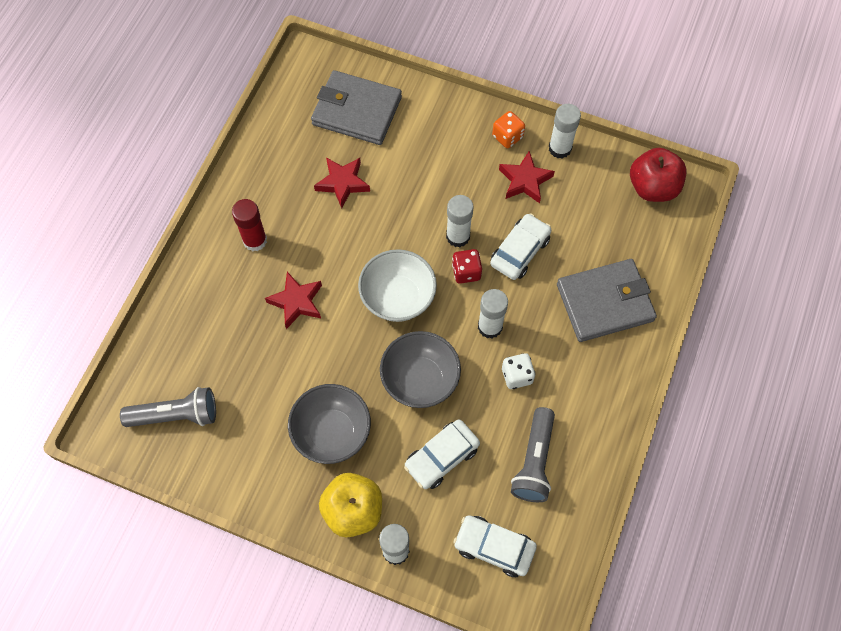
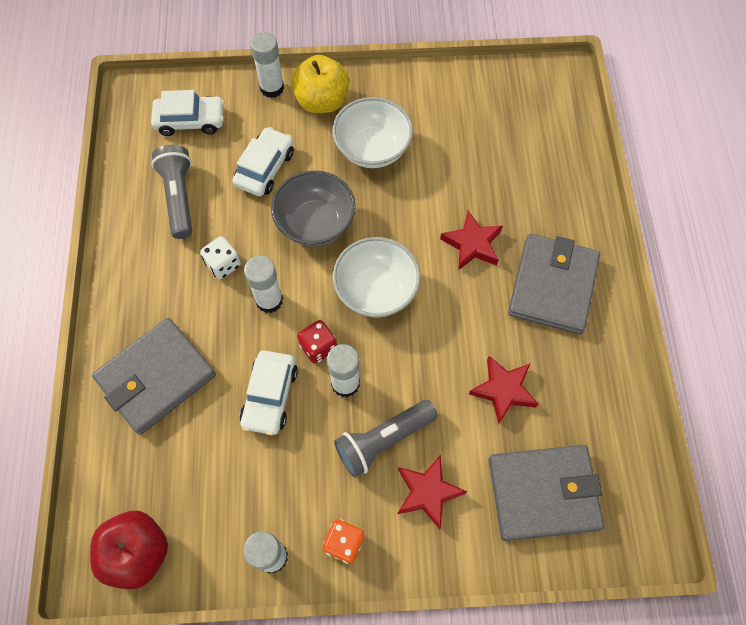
camera: 155 degrees right, 0 degrees up
grey flashlight [120,387,216,427] -> grey flashlight moved to [334,400,438,478]
red glue stick [232,199,267,252] -> grey wallet [508,234,600,334]
grey bowl [288,384,371,464] -> white bowl [332,97,413,168]
red star [499,151,555,203] -> red star moved to [398,455,467,530]

